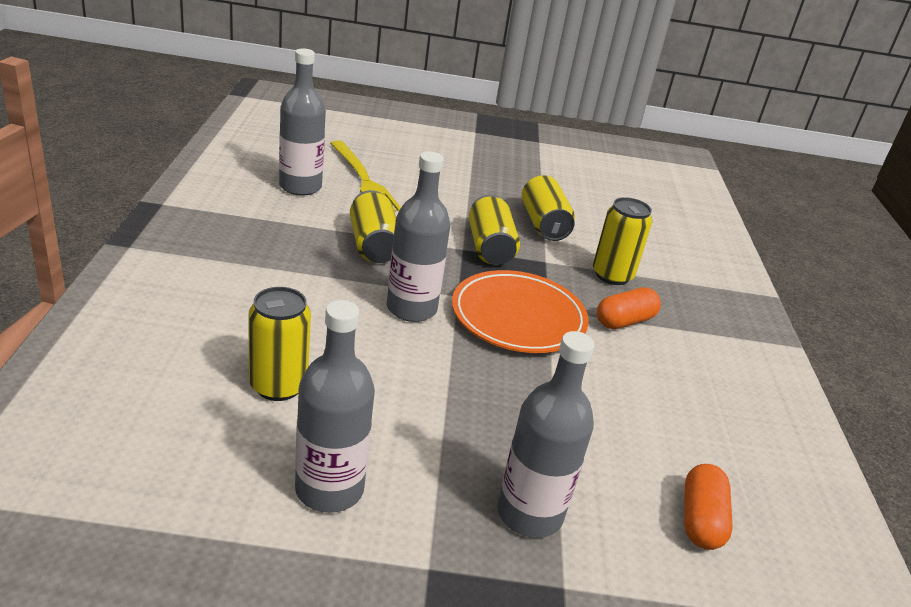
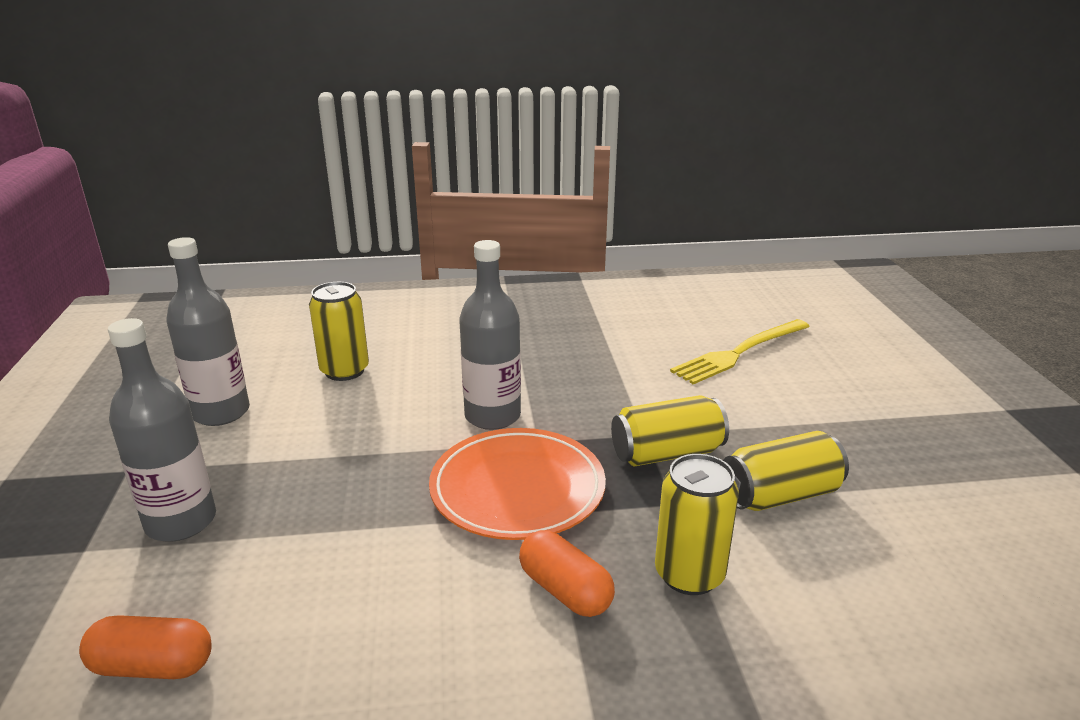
camera: 85 degrees right, 5 degrees down
grey bottle [279,49,326,196] -> none
yellow can [350,190,396,263] -> none

